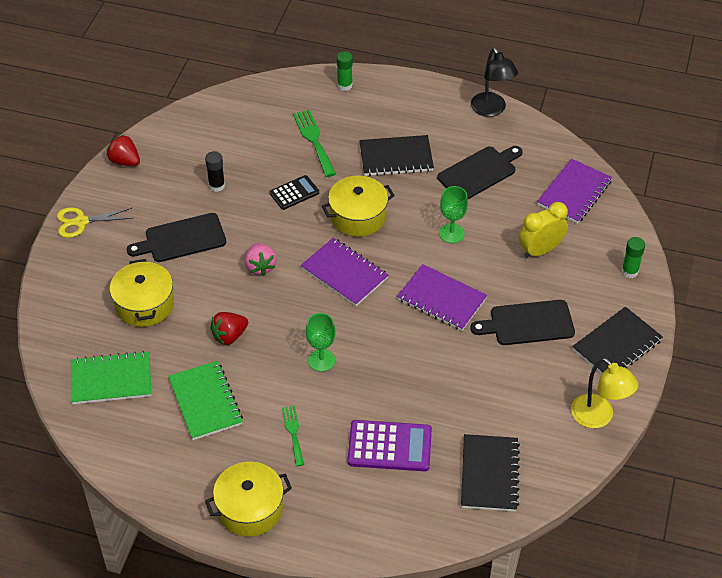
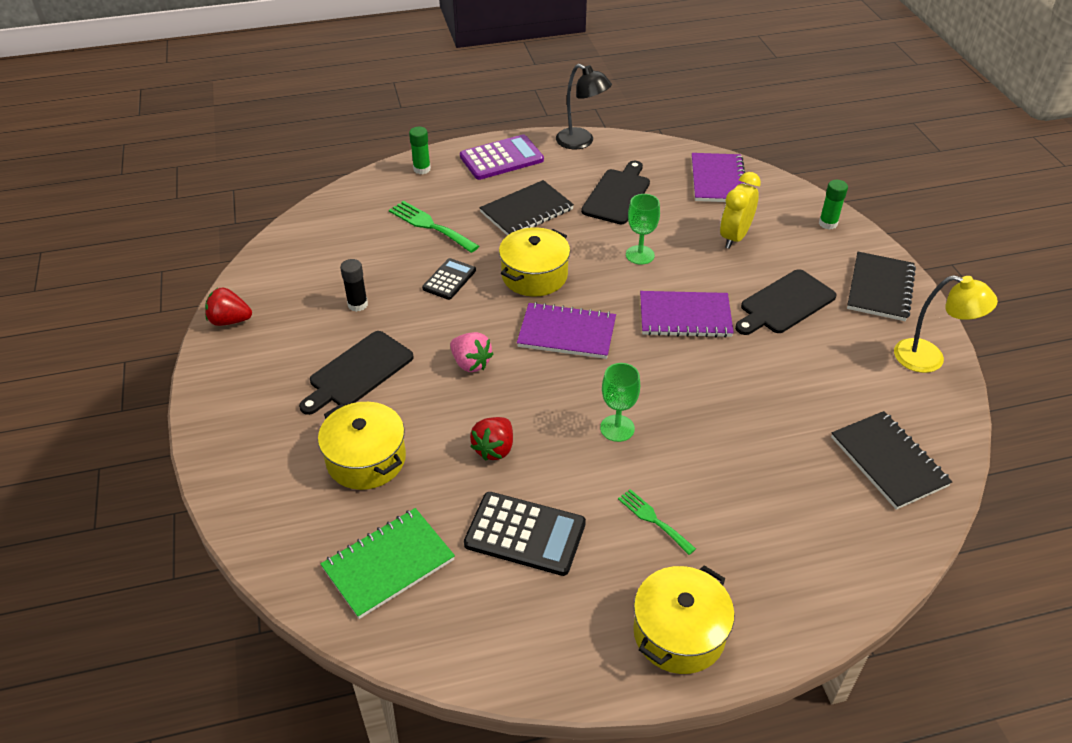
camera: 30 degrees left, 5 degrees down
yellow scissors [57,207,133,238] -> none
green notebook [168,361,243,440] -> black calculator [464,492,586,576]
purple calculator [347,420,432,471] -> purple calculator moved to [460,135,544,180]

